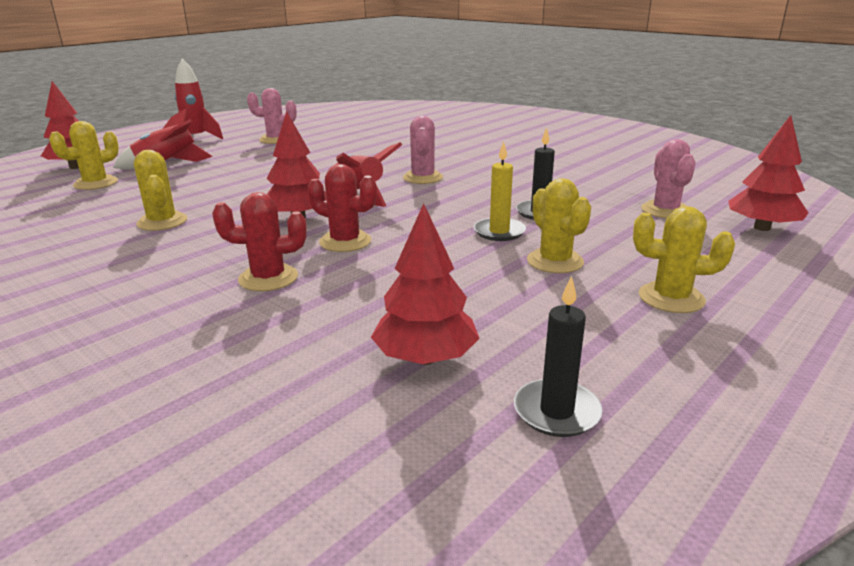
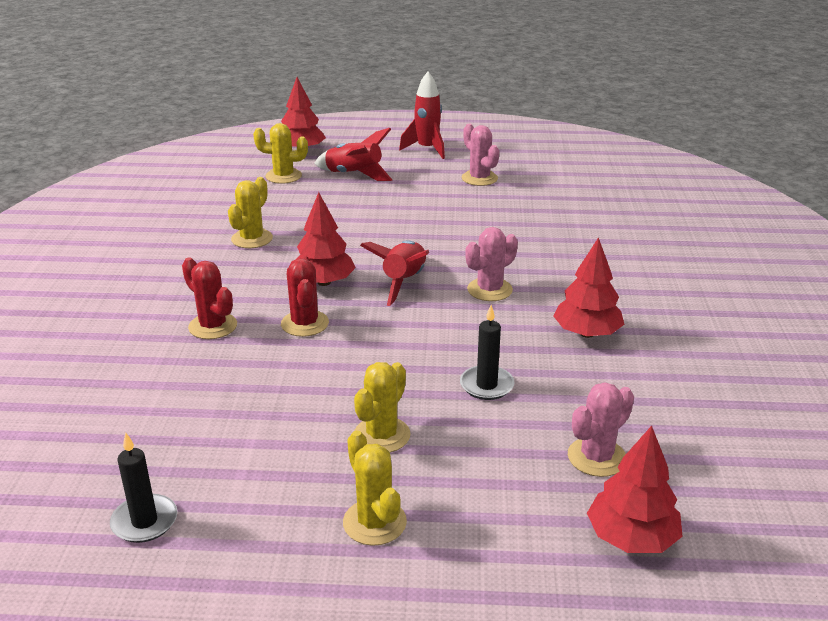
camera: 50 degrees right, 5 degrees up
red tree [371,203,480,365] -> red tree moved to [553,237,624,338]
yellow candle [474,141,526,241] -> none

